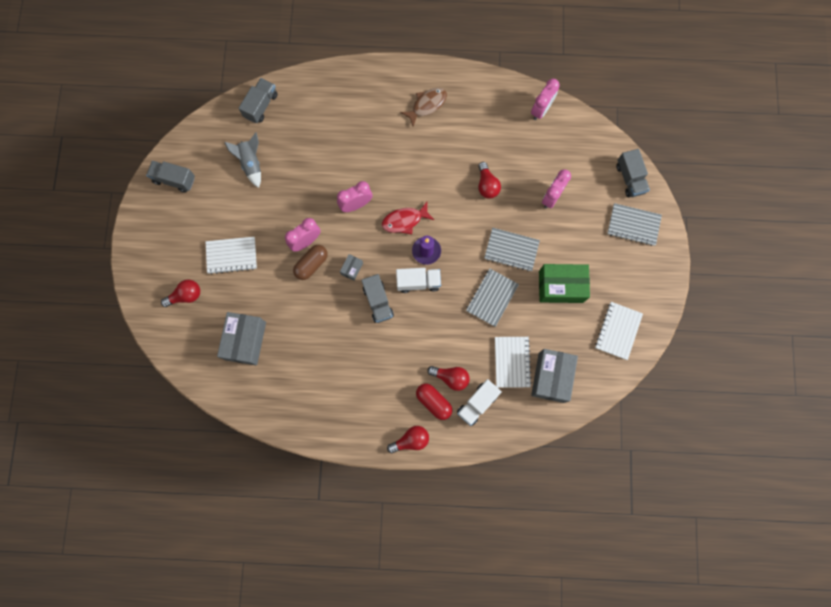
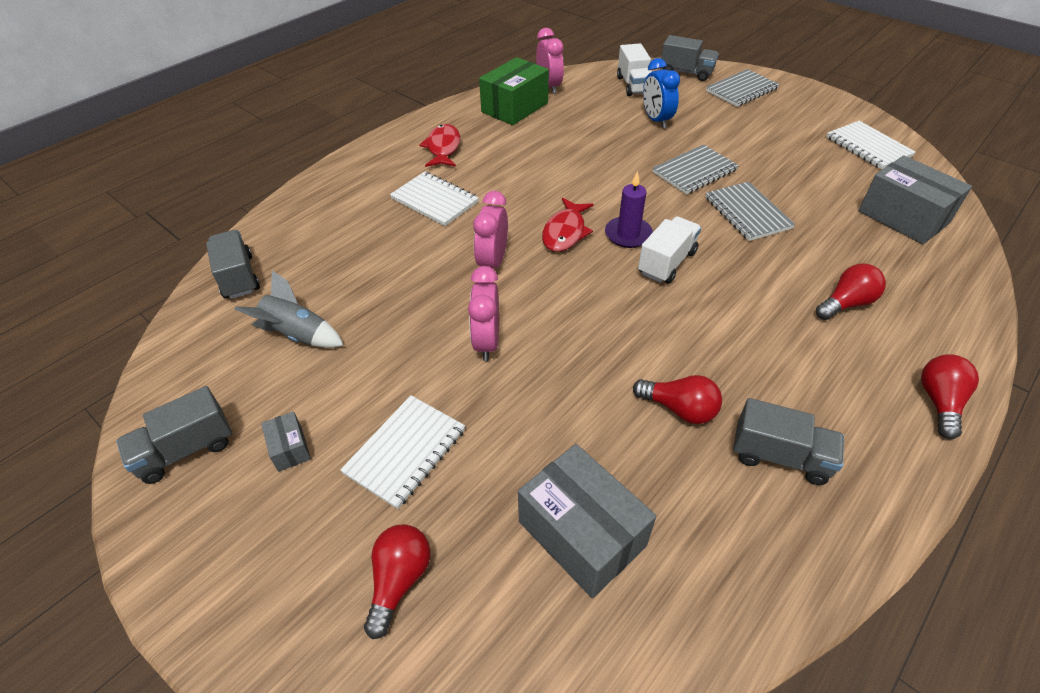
camera: 50 degrees left, 30 degrees down
brown capsule [293,245,328,280] -> none
grey box [340,254,363,281] -> grey box moved to [261,411,311,472]
grey truck [361,274,394,323] -> grey truck moved to [733,398,844,485]
brown fish [400,88,447,127] -> red fish [419,124,460,167]
red capsule [416,384,452,420] -> none
white truck [457,379,502,426] -> white truck moved to [617,43,652,96]
red light bulb [478,162,501,199] -> red light bulb moved to [633,375,722,424]
white notebook [495,337,532,388] -> white notebook moved to [390,172,479,226]
green box [539,264,590,303] -> green box moved to [479,57,549,125]
pink clock [542,169,571,208] -> blue clock [643,58,680,128]

